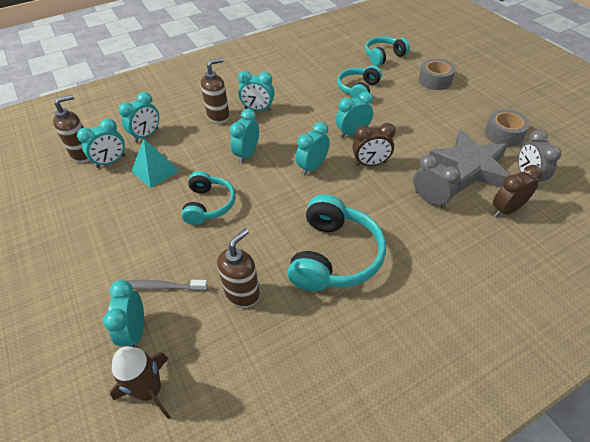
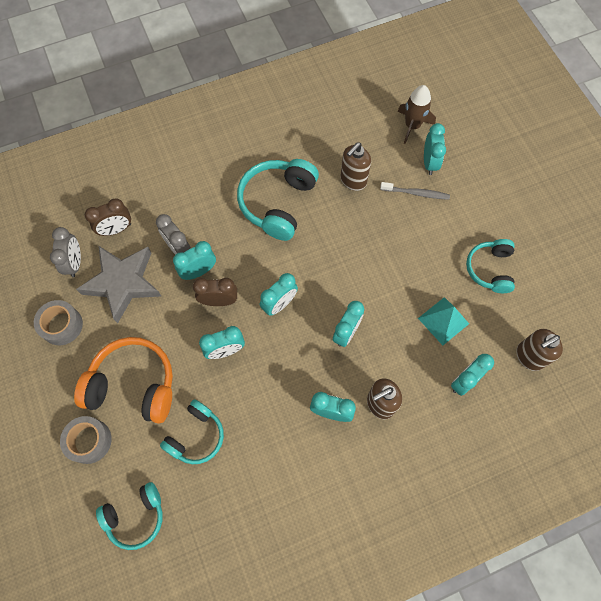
camera: 175 degrees left, 20 degrees up
turquoise clock [77,118,125,168] -> turquoise clock moved to [173,241,216,280]
turquoise headphones [181,171,235,225] -> turquoise headphones moved to [466,239,515,293]
none -> orange headphones [74,337,173,423]

